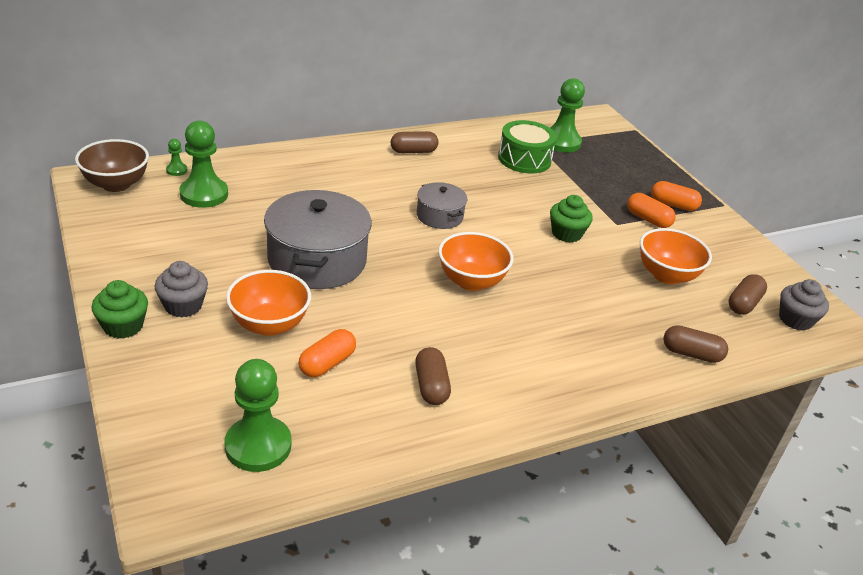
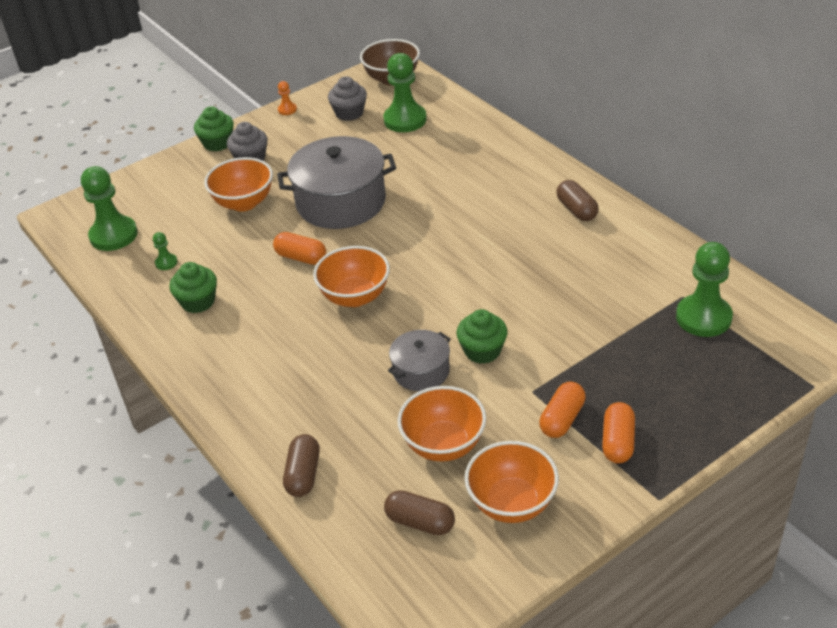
camera: 85 degrees right, 5 degrees up
green pawn [166,139,187,176] -> green pawn moved to [153,232,178,270]
orange capsule [299,329,356,377] -> orange capsule moved to [273,232,326,265]
brown capsule [415,347,451,405] -> green cupcake [169,262,217,313]
grey pot [417,182,468,229] -> grey pot moved to [388,330,451,391]
green drum [498,120,557,173] -> none
grey cupcake [779,279,829,331] -> grey cupcake moved to [328,76,367,121]
none -> orange pawn [278,81,297,115]
none -> orange bowl [464,441,559,523]

